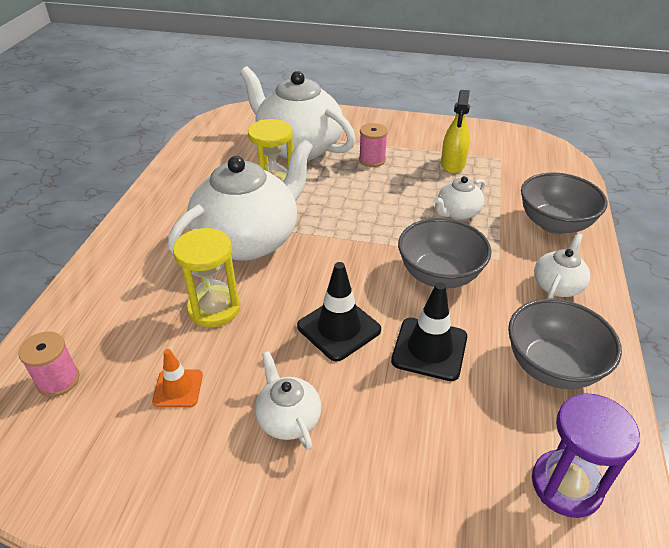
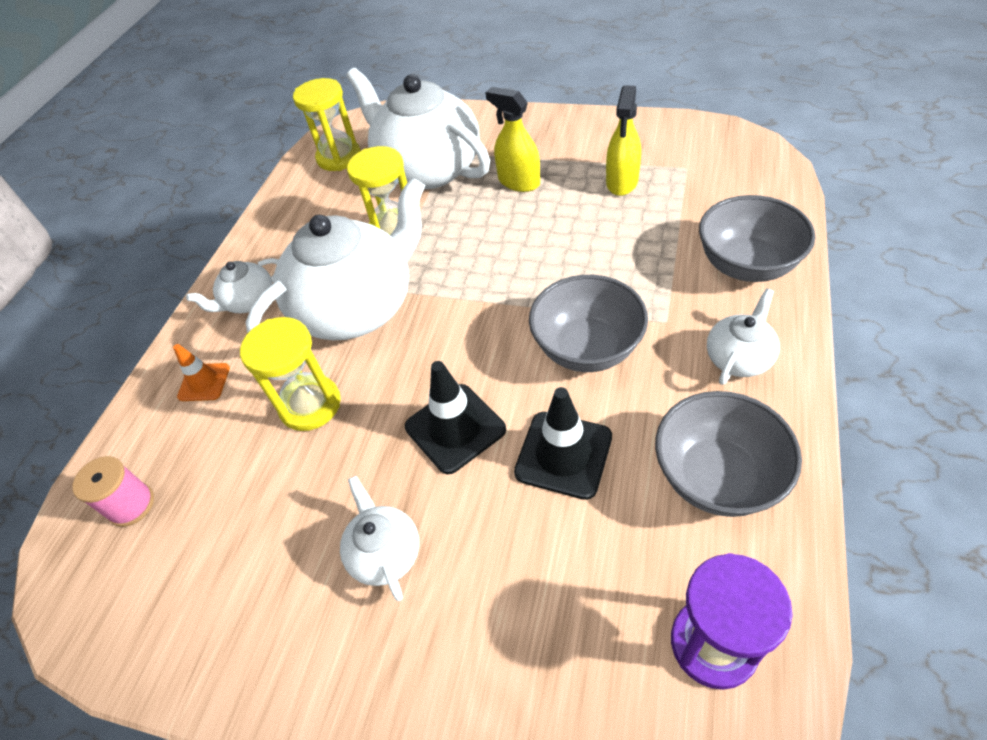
camera: 10 degrees right, 10 degrees up
orange traffic cone [152,349,203,407] -> orange traffic cone moved to [173,344,230,401]
pink spool [359,123,388,167] -> yellow spray bottle [485,87,540,192]
white teapot [434,176,486,220] -> white teapot moved to [186,258,278,313]
none -> yellow hourglass [293,78,361,171]

